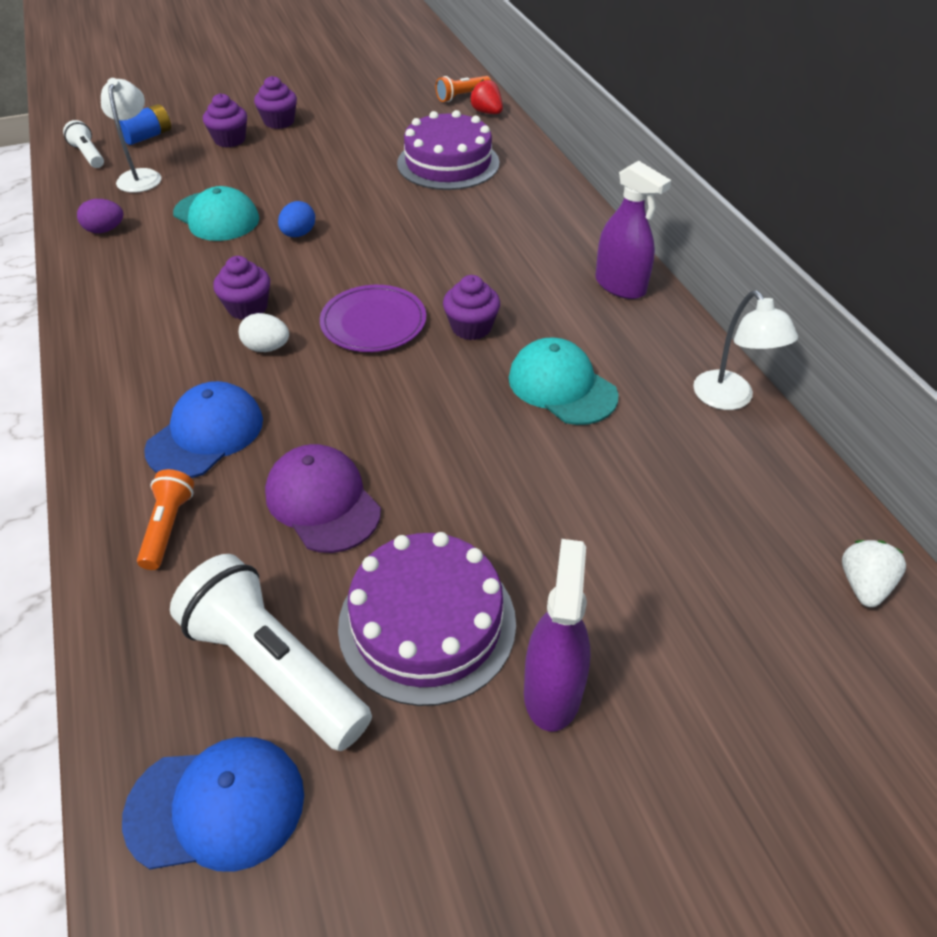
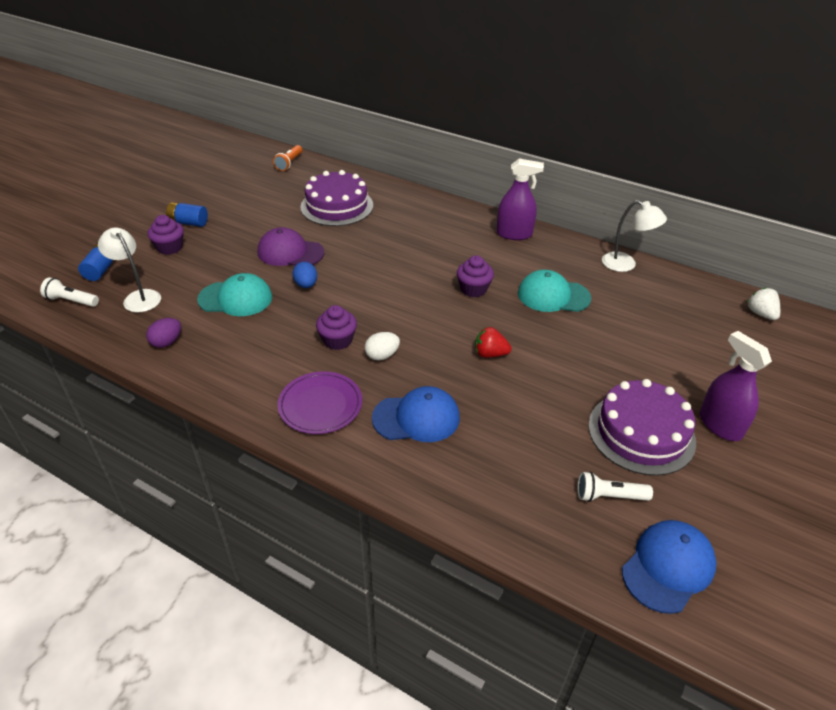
camera: 40 degrees left, 5 degrees down
orange flashlight [137,469,194,570] -> none
blue cap [144,381,263,478] -> blue cap turned 90 degrees clockwise [372,386,460,442]
white flashlight [170,554,372,751] -> white flashlight [577,472,653,502], size x0.52
purple cupcake [254,76,297,129] -> blue battery [166,202,208,227]
purple cap [265,444,381,553] -> purple cap moved to [258,227,324,266]
purple plate [320,285,426,352] -> purple plate moved to [277,372,362,434]
red strawberry [470,79,503,114] -> red strawberry moved to [475,327,512,358]

